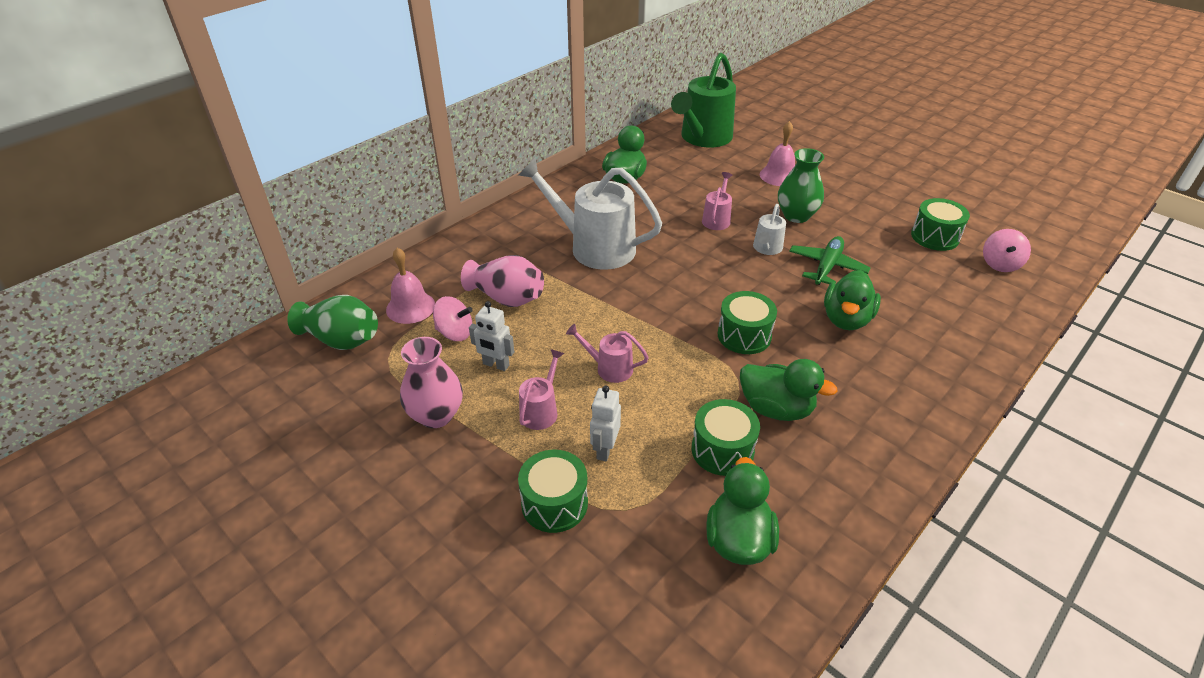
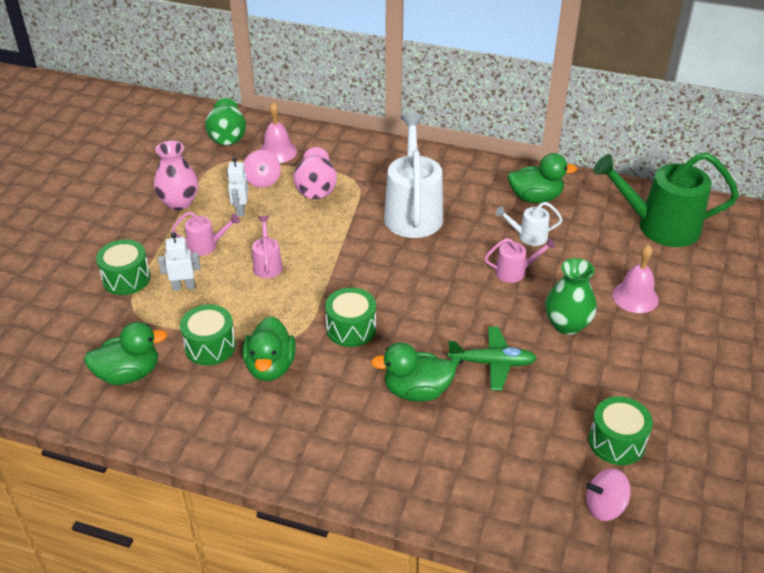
camera: 65 degrees right, 0 degrees up
white watering can [753,204,786,255] -> white watering can moved to [495,202,563,246]

